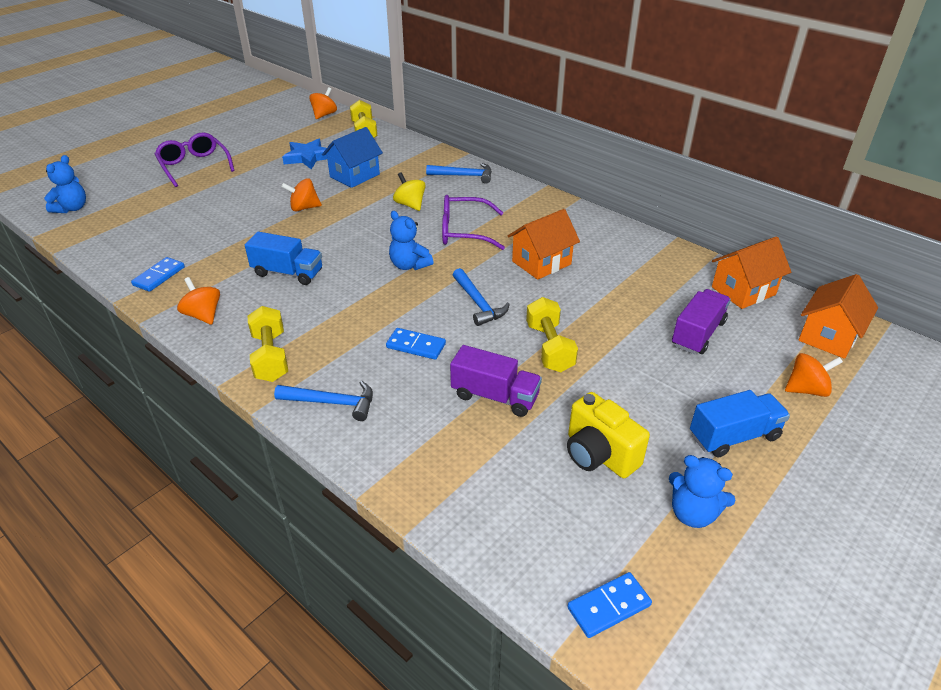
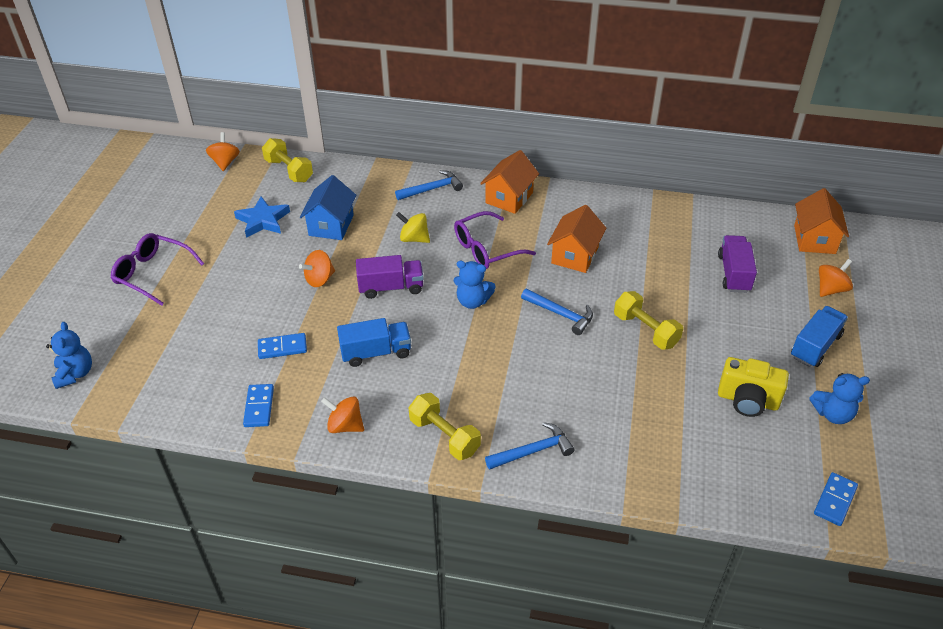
camera: 30 degrees left, 5 degrees up
blue domino [386,328,446,360] -> blue domino moved to [258,333,307,359]
purple truck [450,345,542,417] -> purple truck moved to [356,255,423,299]
orange house [712,236,791,309] -> orange house moved to [480,150,539,214]

